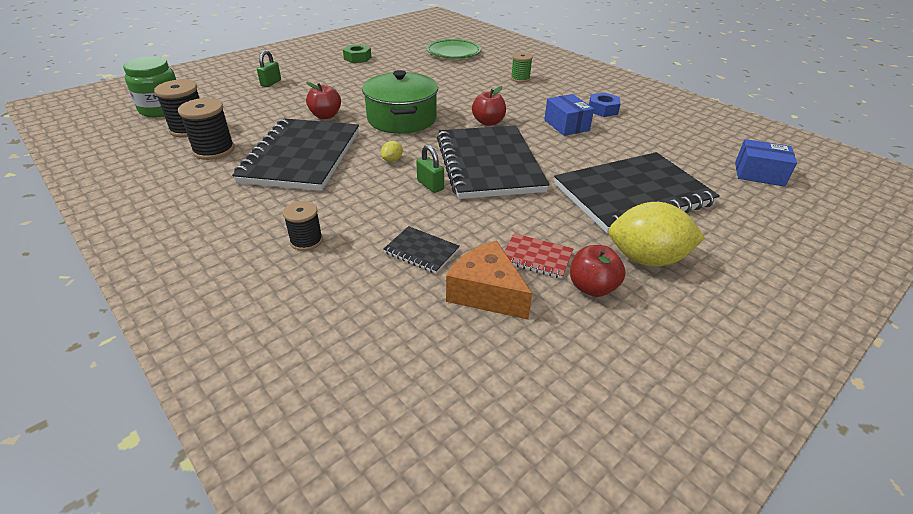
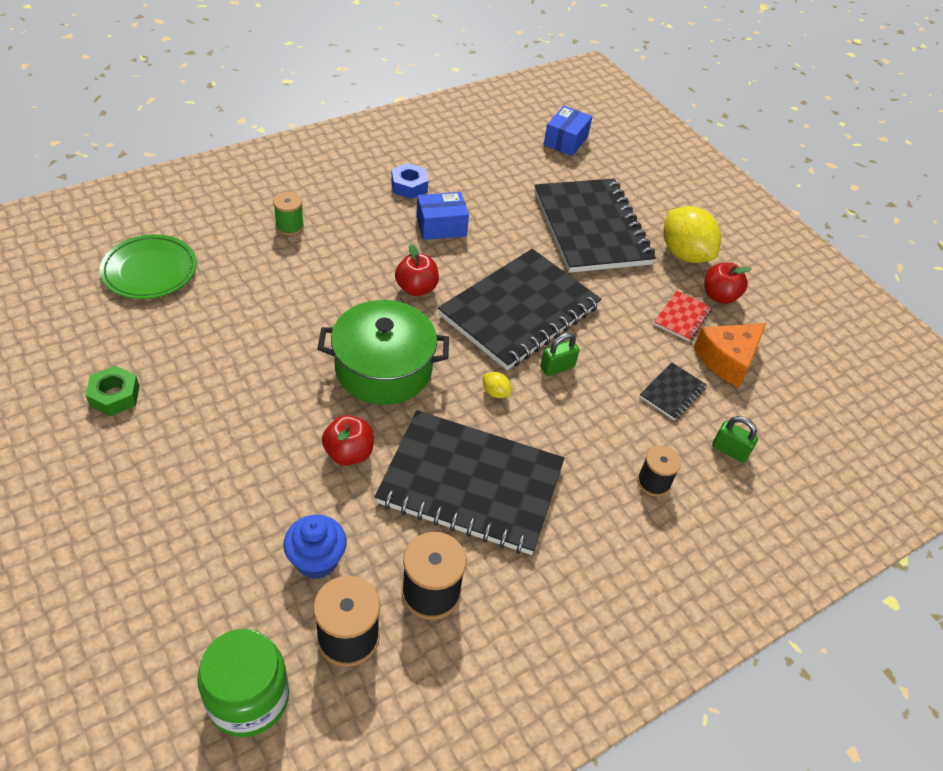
camera: 85 degrees left, 10 degrees up
green padlock [257,50,281,87] -> green padlock moved to [712,416,758,463]
black notebook [437,125,550,199] -> black notebook turned 45 degrees counterclockwise [438,249,601,370]
yellow lemon [609,202,705,266] -> yellow lemon turned 45 degrees counterclockwise [664,206,721,263]
none -> blue cupcake [283,515,347,579]

